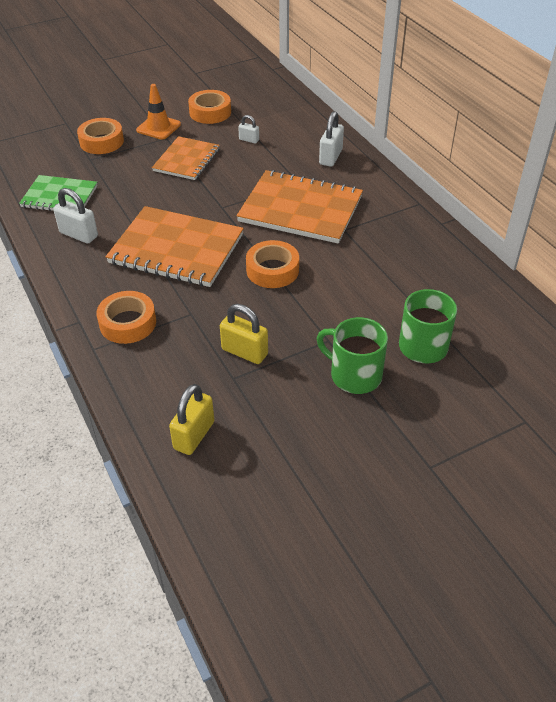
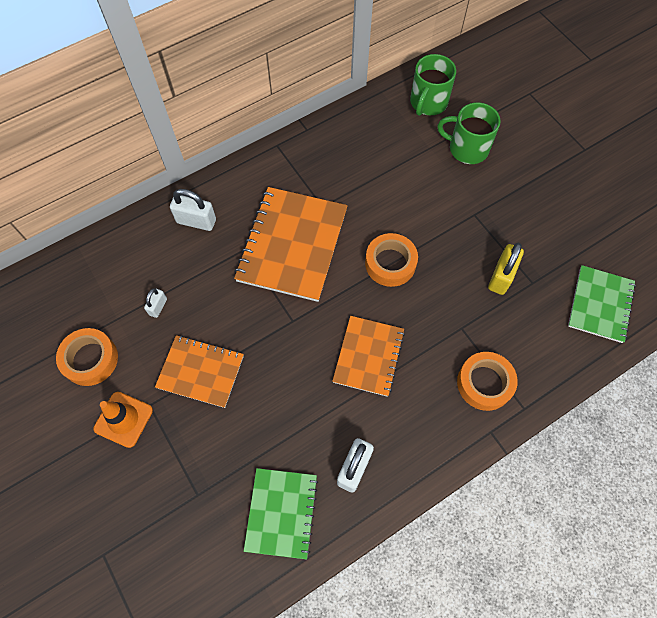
camera: 95 degrees left, 20 degrees up
orange tape [77,118,124,154] -> none
orange notebook [106,206,244,287] -> orange notebook [332,316,405,397], size x0.61
yellow padlock [169,384,214,455] -> green notebook [568,265,636,343]
green mug [316,317,388,394] -> green mug moved to [410,54,456,116]

